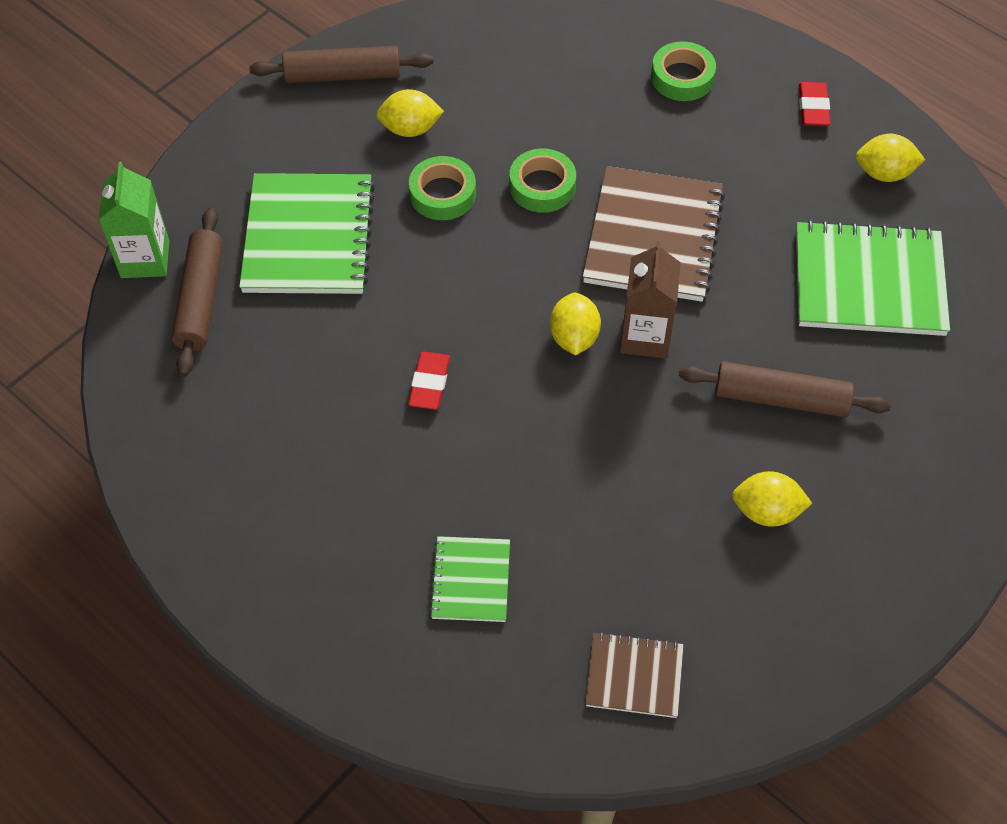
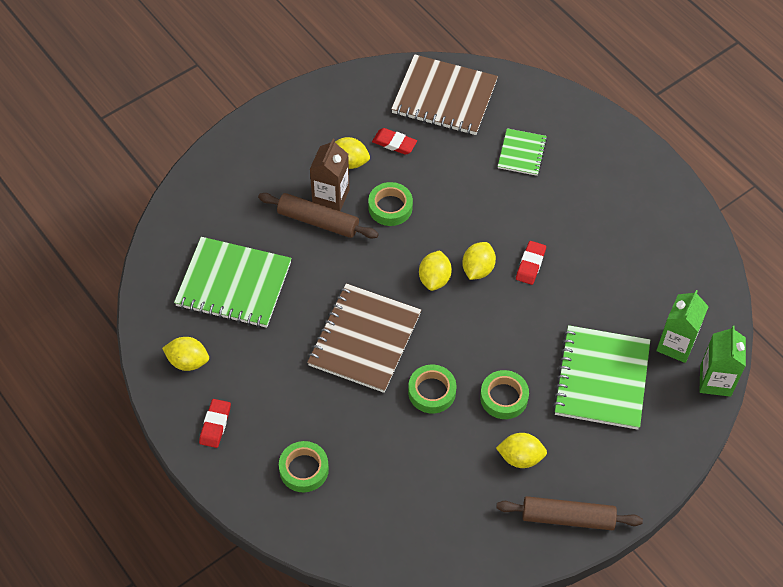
camera: 170 degrees left, 0 degrees up
brown rolling pin [172,208,223,377] -> green carton [656,290,709,363]
brown notebook [586,632,684,718] -> brown notebook [391,54,498,135], size x1.87
brown carton [620,241,681,358] -> brown carton moved to [310,139,349,211]
none -> green tape [368,182,413,226]
none -> red eraser [372,128,417,155]
none -> yellow lemon [462,242,496,280]

